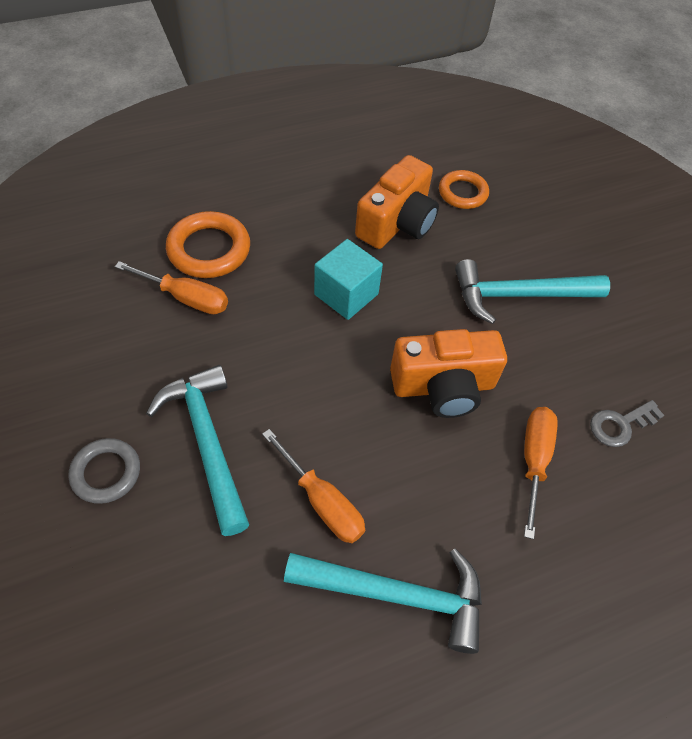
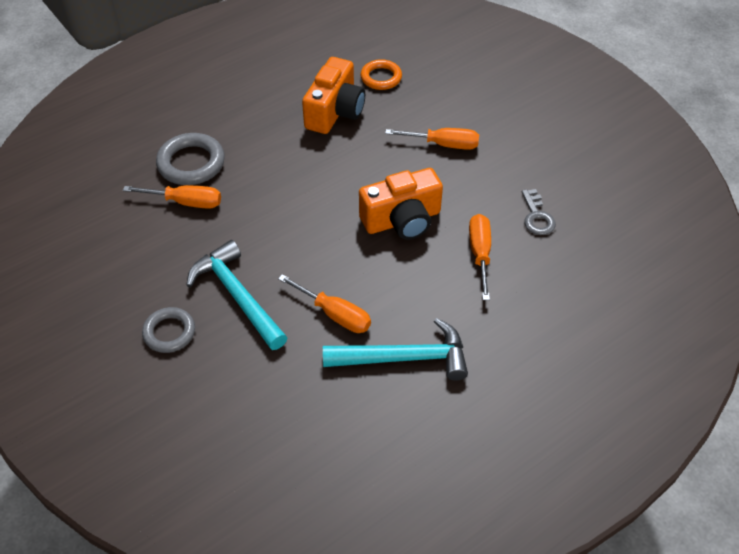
camera: 10 degrees left, 5 degrees down
orange ring [166,211,250,278] -> grey ring [156,133,225,185]
turquoise cube [314,239,383,320] -> none
turquoise hammer [455,259,610,324] -> orange screwdriver [385,128,479,150]
grey key [590,400,665,447] -> grey key turned 60 degrees counterclockwise [522,189,556,235]

